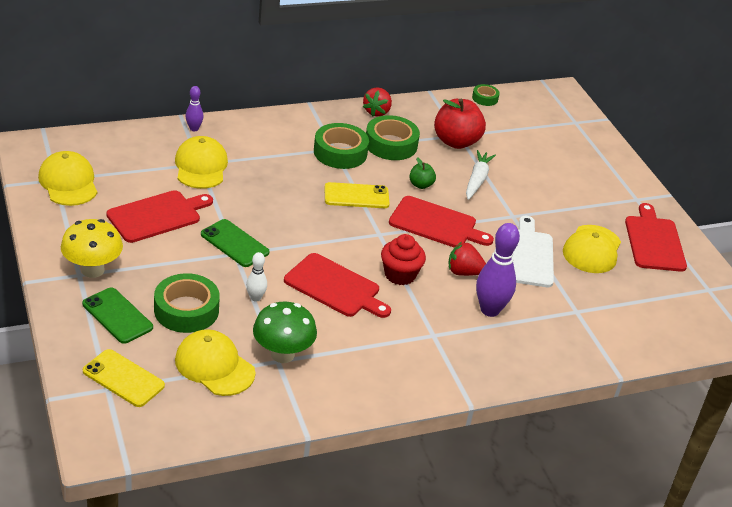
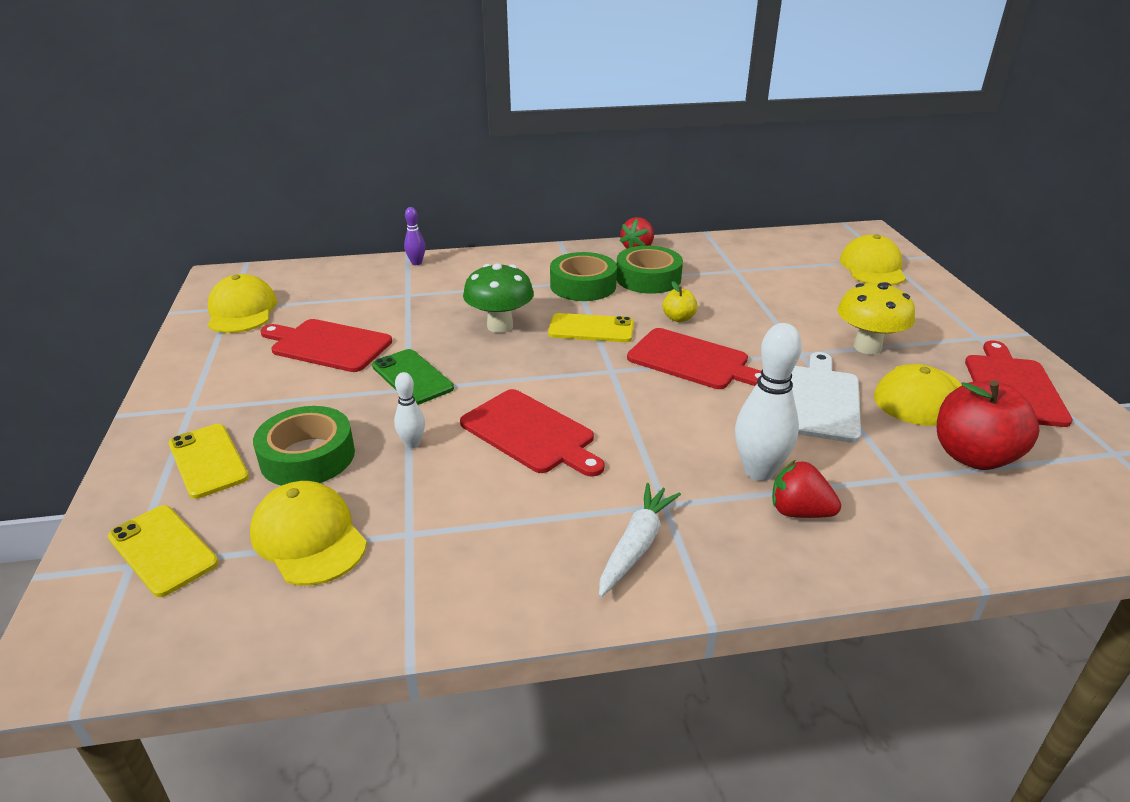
camera: 15 degrees right, 5 degrees down
yellow mushroom [61,219,123,278] -> yellow mushroom moved to [837,282,915,354]
green phone [82,287,153,344] -> yellow phone [169,424,249,499]
red cutting board [106,190,213,243] -> red cutting board turned 135 degrees counterclockwise [260,319,392,372]
yellow cap [175,136,228,189] -> yellow cap moved to [840,234,906,286]
green mushroom [253,302,317,363] -> green mushroom moved to [463,264,534,333]
red cupcake [381,234,426,285] -> none
green apple [409,157,436,189] -> yellow apple [663,281,698,322]
red apple [434,99,486,149] -> red apple moved to [937,381,1040,470]
red strawberry [448,242,486,276] -> red strawberry moved to [772,460,841,518]
white carrot [466,150,496,200] -> white carrot moved to [599,483,681,597]
green tape [472,84,500,106] -> none
purple bowling pin [476,223,520,317] -> white bowling pin [735,323,802,481]

